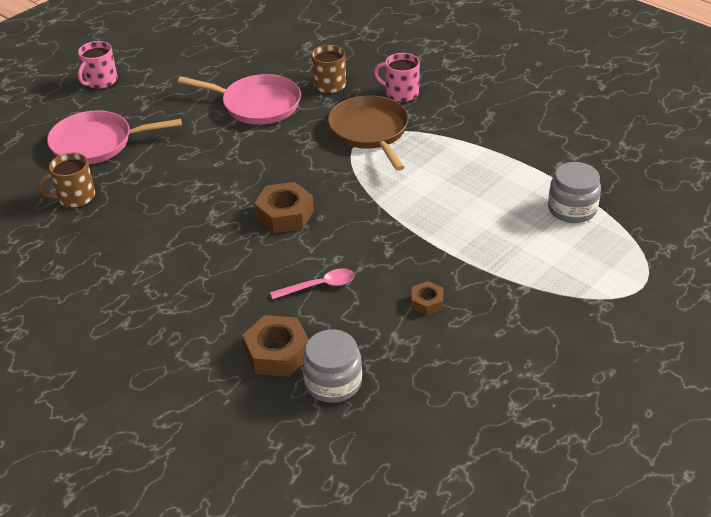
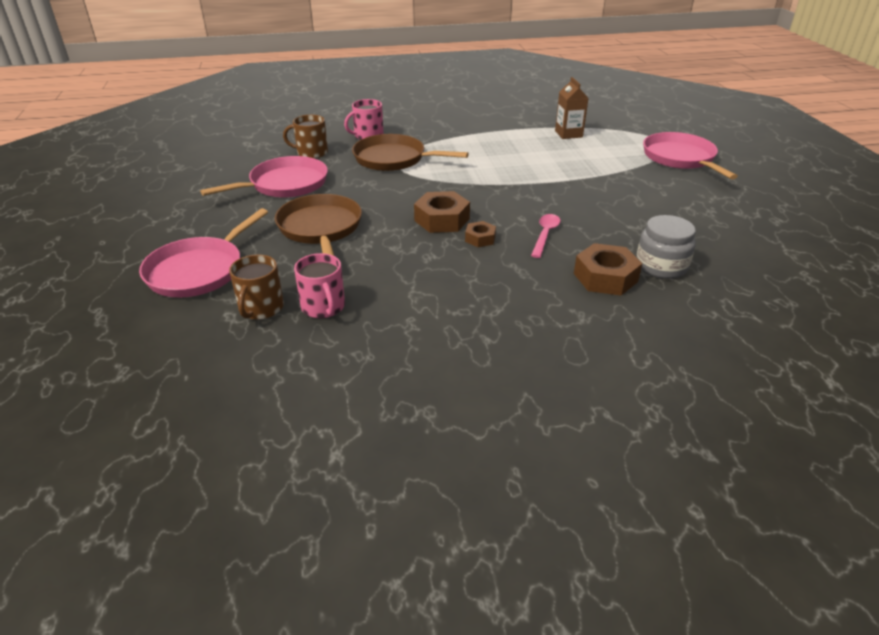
camera: 55 degrees left, 5 degrees down
pink mug [78,41,118,89] -> pink mug moved to [294,253,345,318]
brown nut [411,281,443,316] -> brown nut moved to [465,221,496,247]
grey jar [548,162,601,223] -> brown carton [555,77,588,139]
none -> brown pan [275,194,362,256]
none -> pink pan [643,132,738,179]

